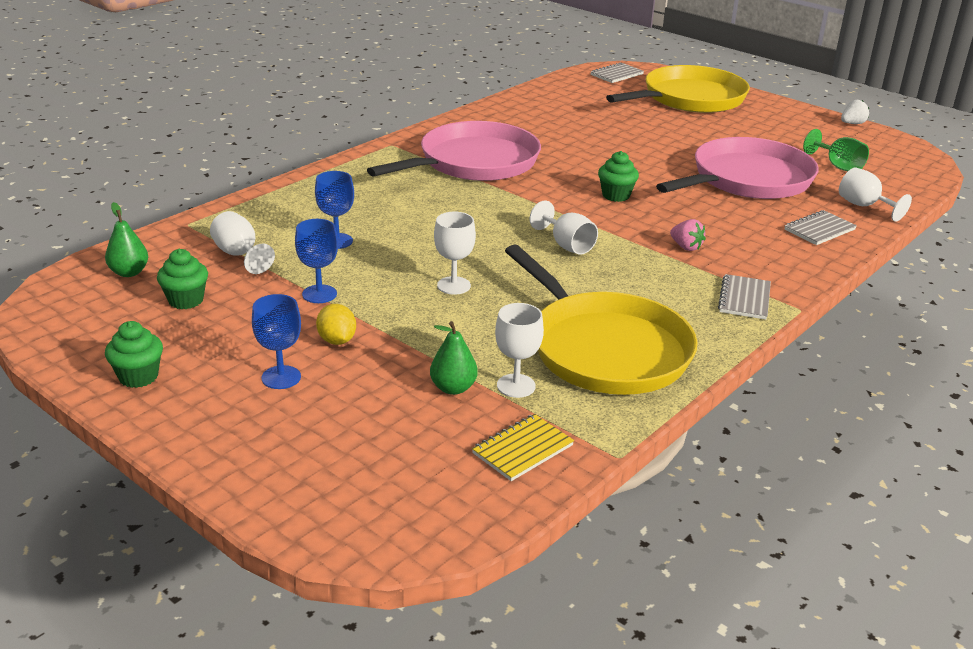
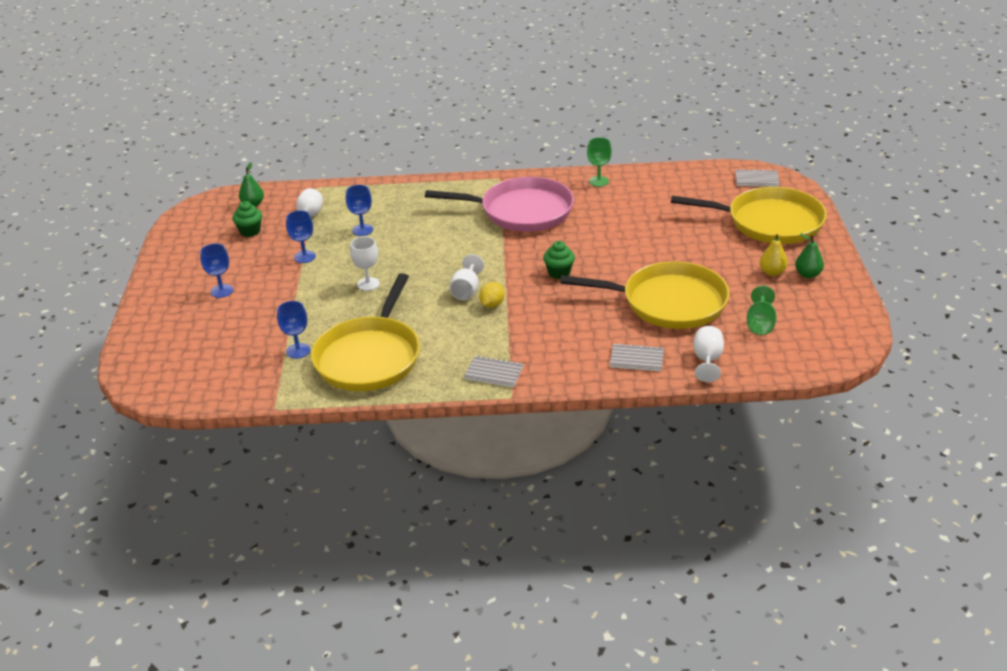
camera: 50 degrees right, 5 degrees up
green cupcake [105,321,163,388] -> none
yellow lemon [316,304,356,345] -> yellow lemon moved to [479,282,505,308]
green pear [430,321,478,395] -> green pear moved to [795,233,824,278]
yellow notebook [472,414,574,481] -> none
white goblet [495,303,544,398] -> blue goblet [277,301,310,359]
pink pan [656,137,819,199] -> yellow pan [560,261,730,329]
pink strawberry [670,219,706,251] -> none
grey notebook [718,274,771,320] -> grey notebook turned 45 degrees clockwise [464,356,523,387]
white strawberry [841,100,869,124] -> none
none -> green goblet [587,137,612,187]
none -> yellow pear [760,234,788,276]

